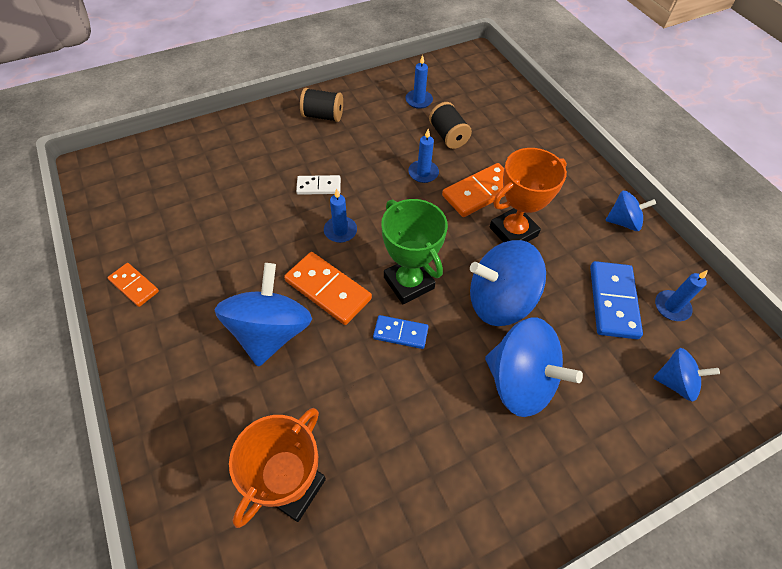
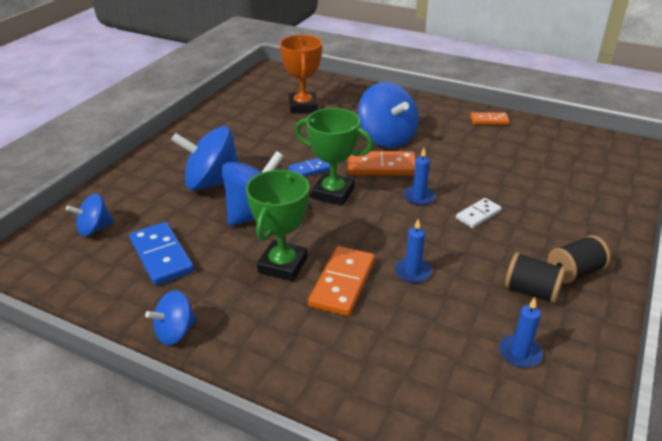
camera: 145 degrees right, 20 degrees down
black spool [429,102,472,149] -> black spool moved to [505,252,566,303]
orange trophy [489,148,567,242] -> green trophy [246,170,309,281]
blue candle [655,270,708,321] -> none

